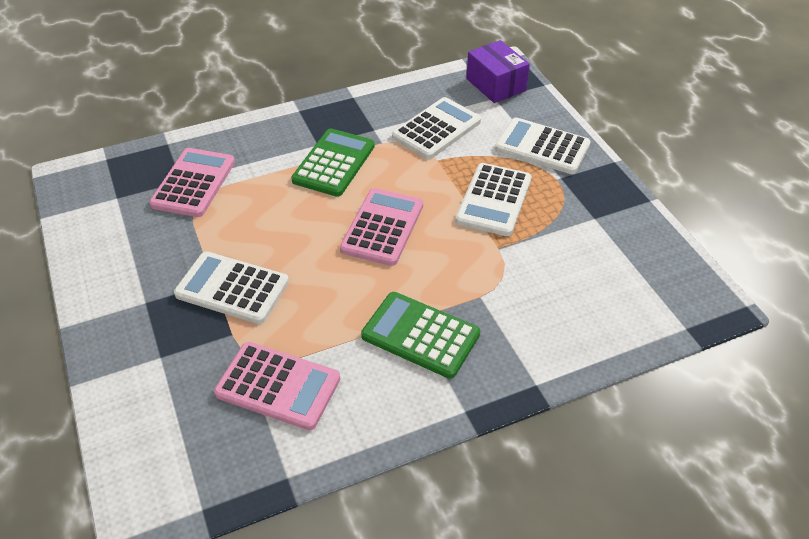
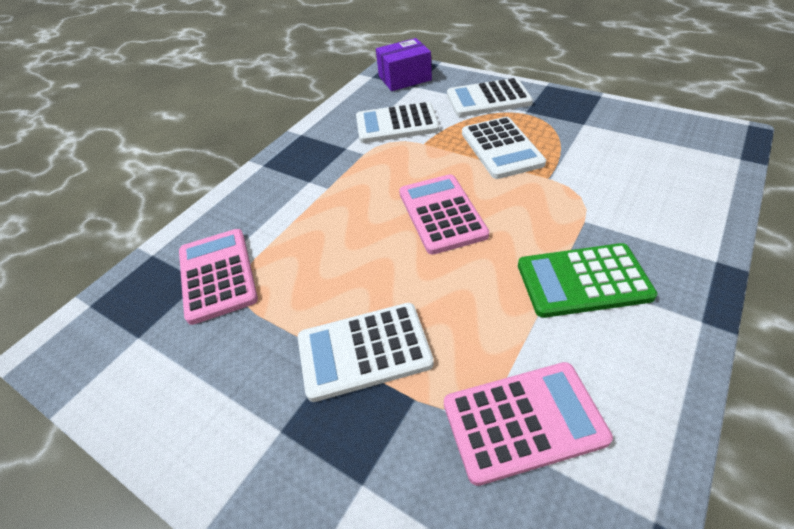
camera: 30 degrees left, 0 degrees up
green calculator [291,128,375,197] -> none
white calculator [392,97,481,159] -> white calculator turned 105 degrees counterclockwise [356,102,439,143]
purple box [466,40,530,103] -> purple box turned 45 degrees counterclockwise [376,38,432,91]

